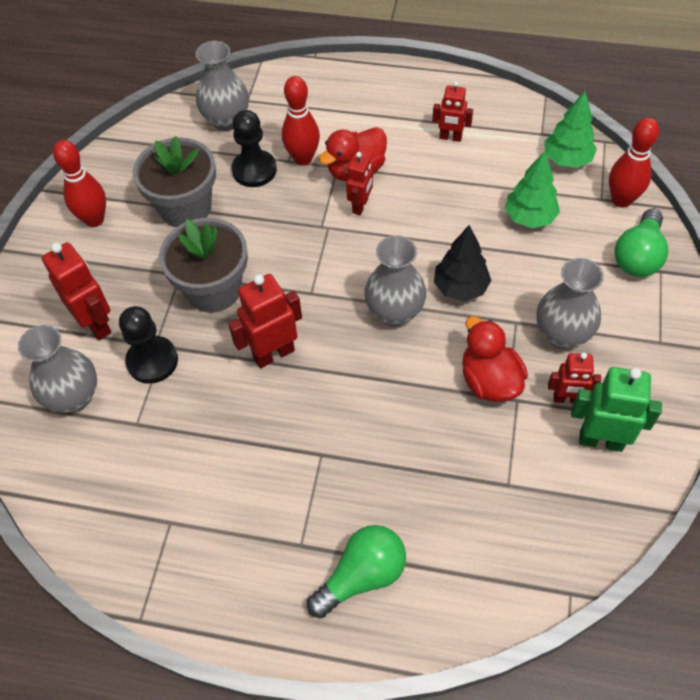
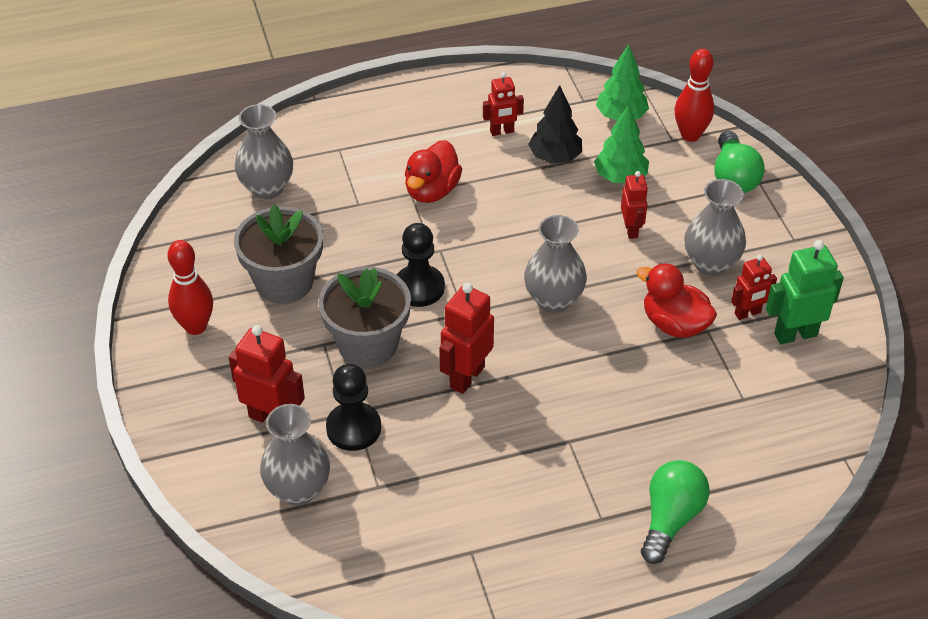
camera: 30 degrees left, 10 degrees down
black pawn [232,110,277,187] -> black pawn moved to [397,223,445,307]
red bowling pin [282,76,320,166] -> none
red robot [346,152,373,215] -> red robot moved to [621,171,648,239]
black tree [434,225,492,301] -> black tree moved to [528,85,582,164]

